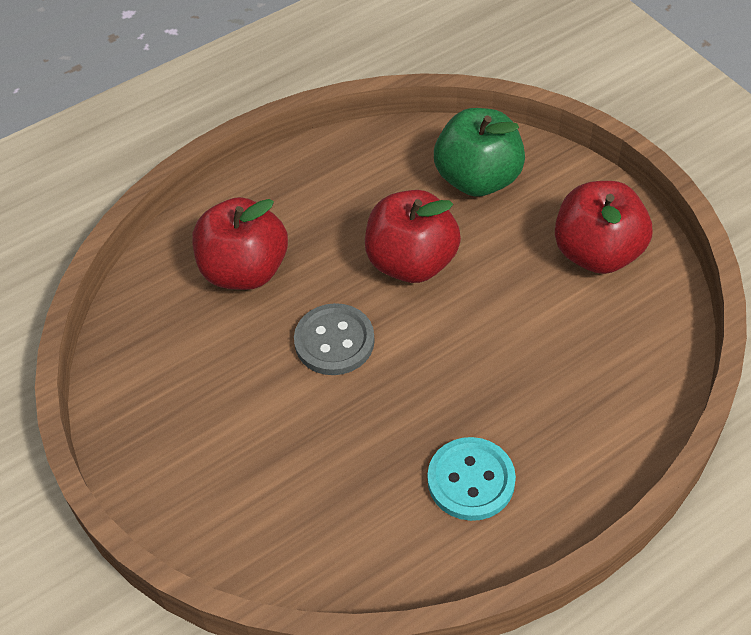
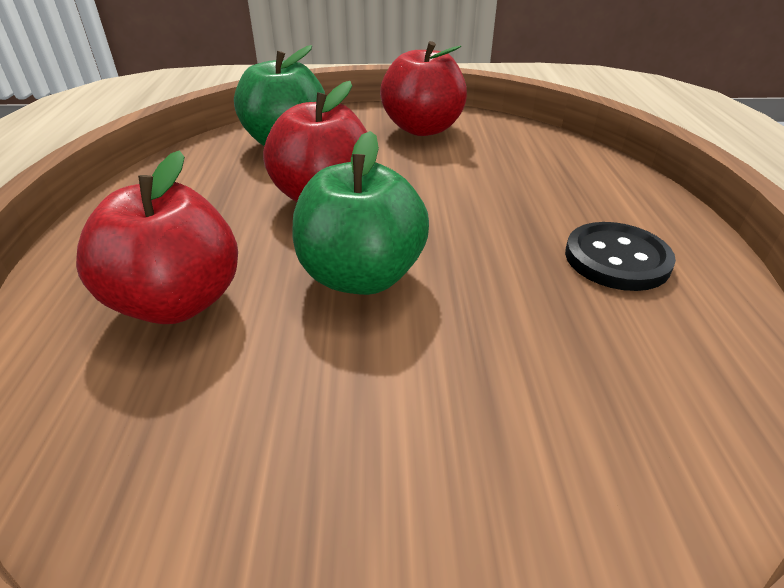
camera: 60 degrees left, 15 degrees down
grey button [294,303,375,375] -> green apple [292,131,429,295]
turquoise button [428,437,516,521] -> black button [565,222,676,291]

